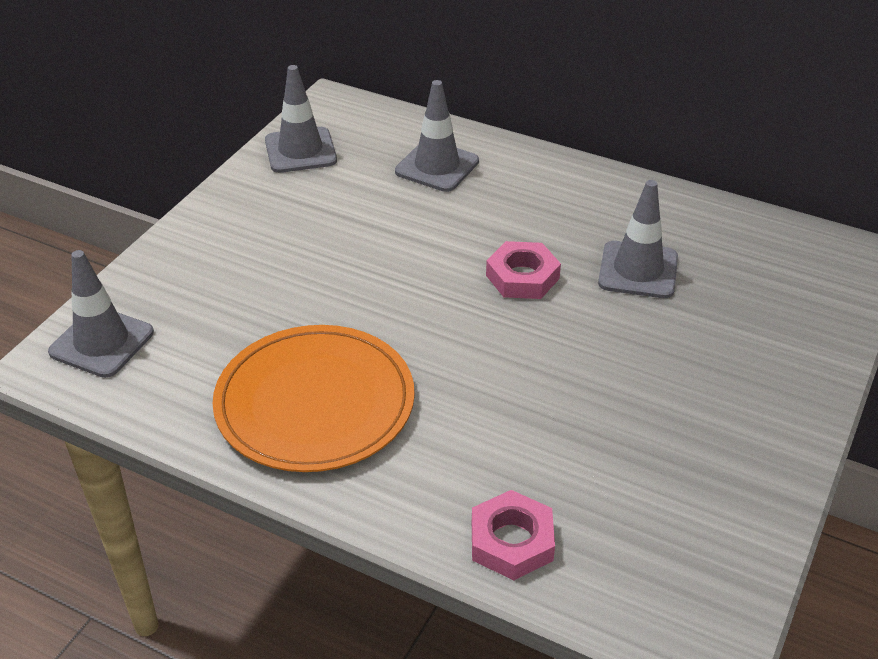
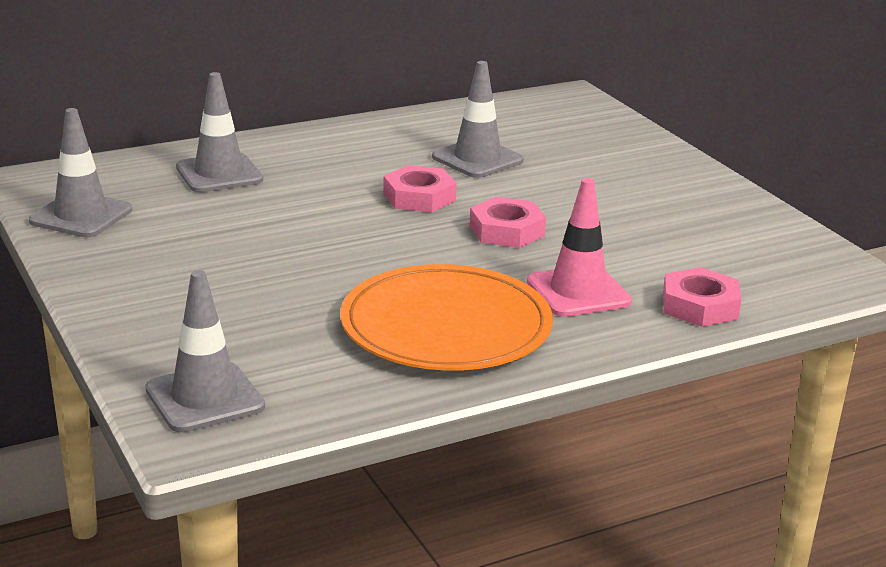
camera: 55 degrees left, 15 degrees down
none -> pink nut [470,197,546,248]
none -> pink traffic cone [527,178,632,317]

